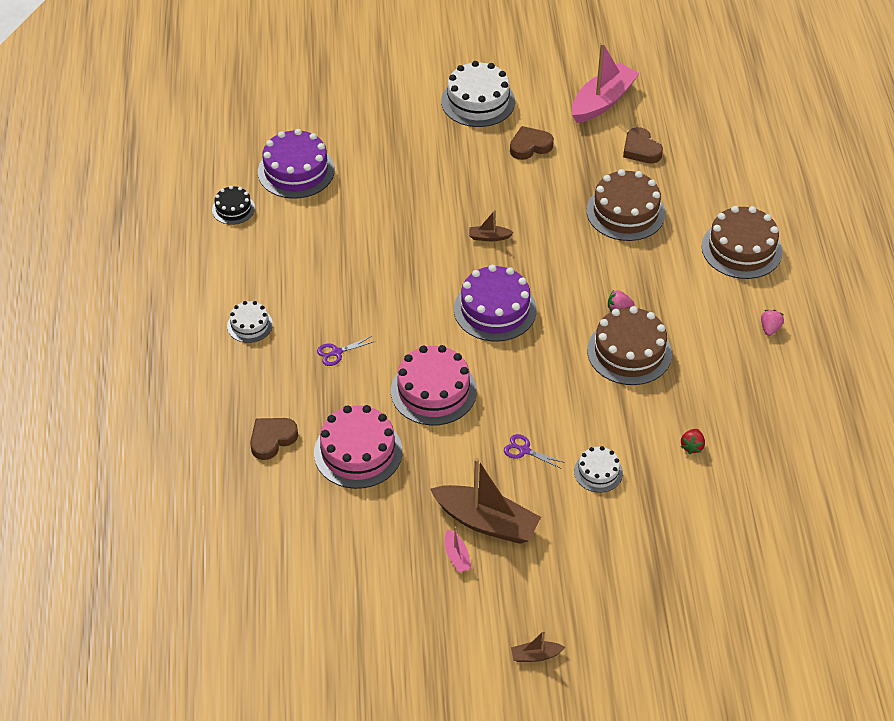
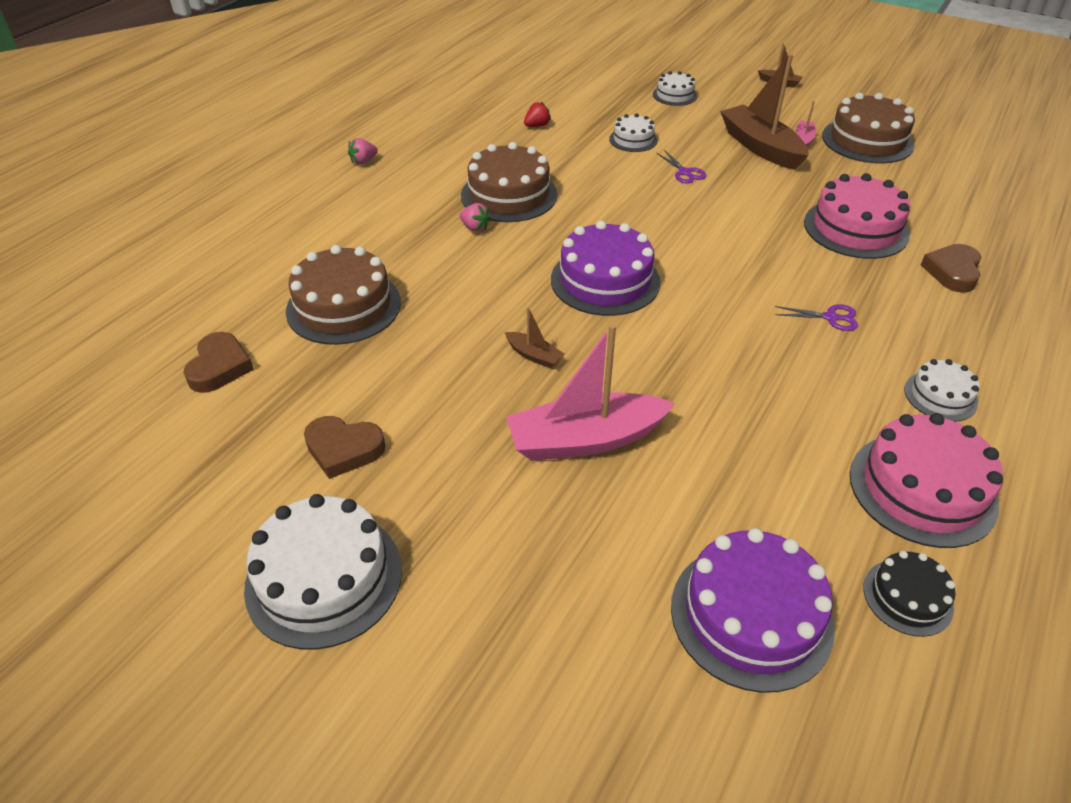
camera: 145 degrees left, 5 degrees down
brown heart [250,418,298,460] -> brown heart turned 120 degrees clockwise [921,244,982,293]
pink cake [391,345,477,425] -> pink cake moved to [850,413,1003,548]
pink boat [572,43,640,123] -> pink boat moved to [506,324,675,461]
brown cake [702,206,782,279] -> brown cake moved to [822,93,915,164]
none -> white cake [653,71,697,106]

